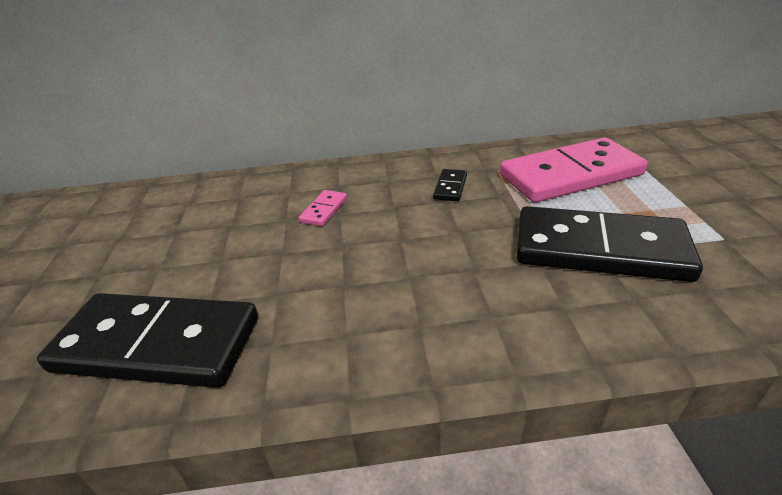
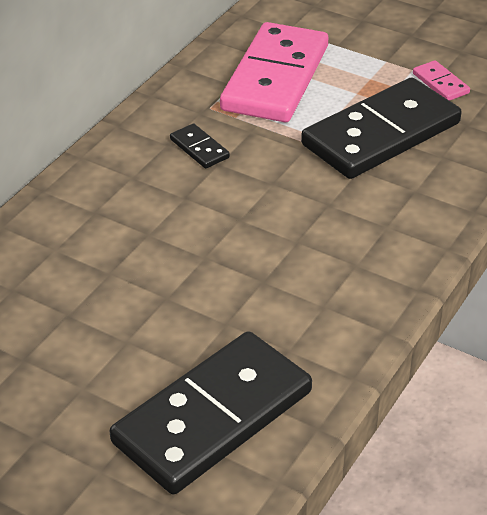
camera: 55 degrees left, 5 degrees up
pink domino [299,190,347,226] -> pink domino moved to [413,60,470,101]

